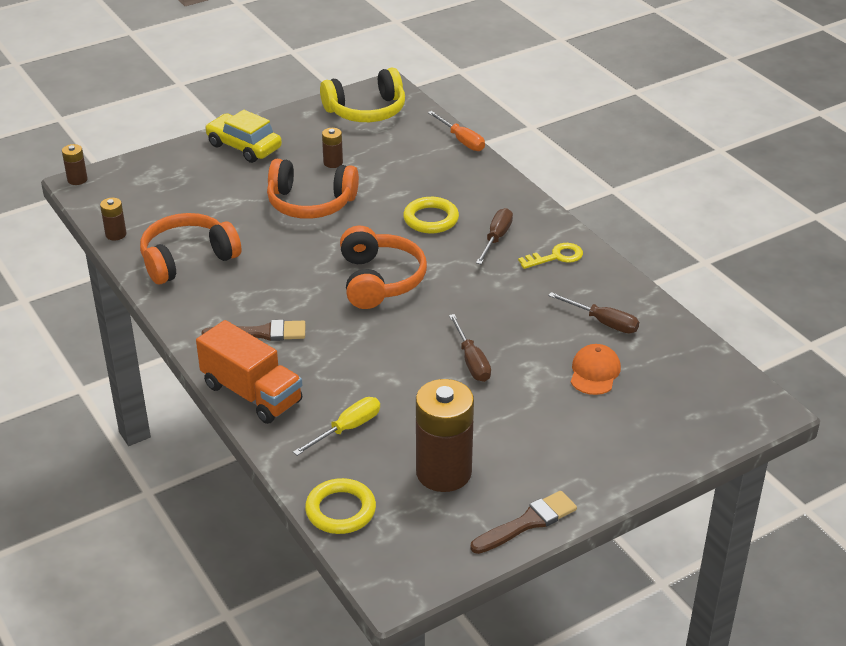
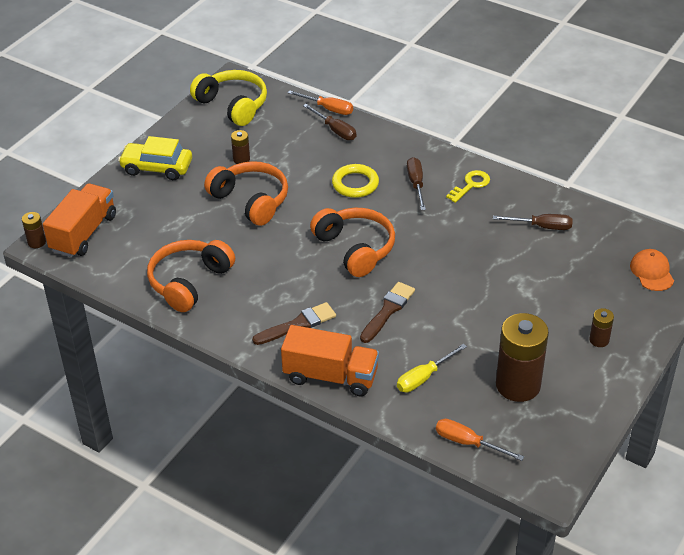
camera: 25 degrees left, 5 degrees up
brown battery [100,198,126,241] -> brown battery moved to [589,308,614,347]
orange headphones [267,159,359,219] -> orange headphones turned 120 degrees counterclockwise [204,161,288,226]
yellow screwdriver [293,397,380,456] -> yellow screwdriver turned 150 degrees counterclockwise [397,344,467,392]
yellow ring [305,478,376,534] -> orange screwdriver [436,418,524,461]
yellow headphones [320,67,405,122] -> yellow headphones turned 90 degrees counterclockwise [190,70,267,126]
brown screwdriver [449,314,491,382] -> brown screwdriver moved to [303,104,356,140]
brown brush [470,491,577,554] -> brown brush moved to [360,282,415,343]
orange cap [571,344,621,395] -> orange cap moved to [630,249,674,291]
none -> orange truck [43,183,116,257]

